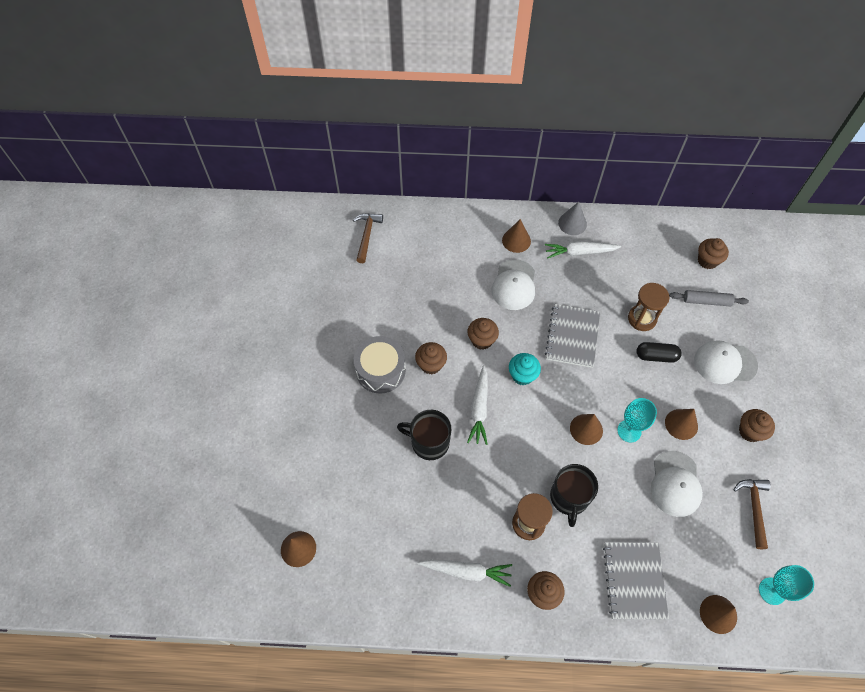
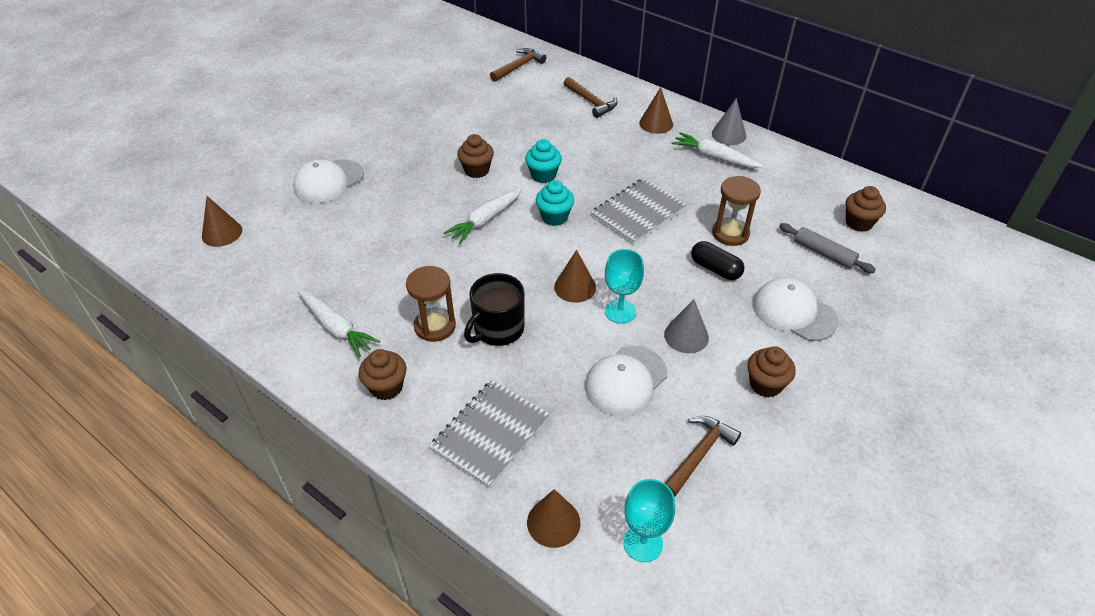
camera: 35 degrees right, 15 degrees down
grey drum [354,336,406,394] -> none
black mug [397,410,451,460] -> none
brown cupcake [467,318,499,350] -> turquoise cupcake [525,139,562,183]
white cap [491,259,535,310] -> white cap moved to [293,159,364,203]
brown cone [665,409,698,440] -> grey cone [664,299,709,353]
none -> brown hammer [564,77,618,118]

